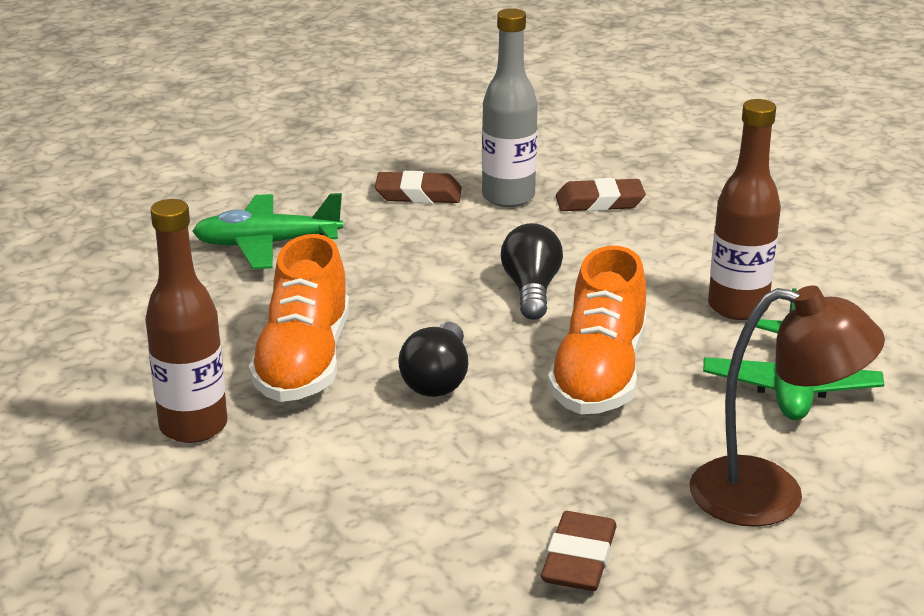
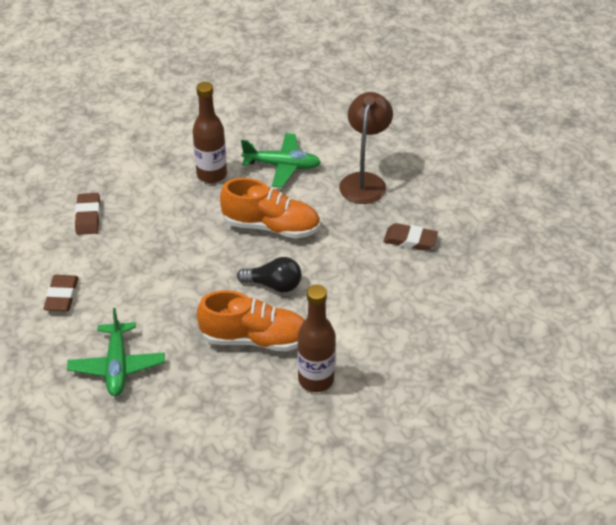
camera: 90 degrees left, 15 degrees up
grey bottle [482,8,538,207] -> none
black light bulb [501,223,563,320] -> none

